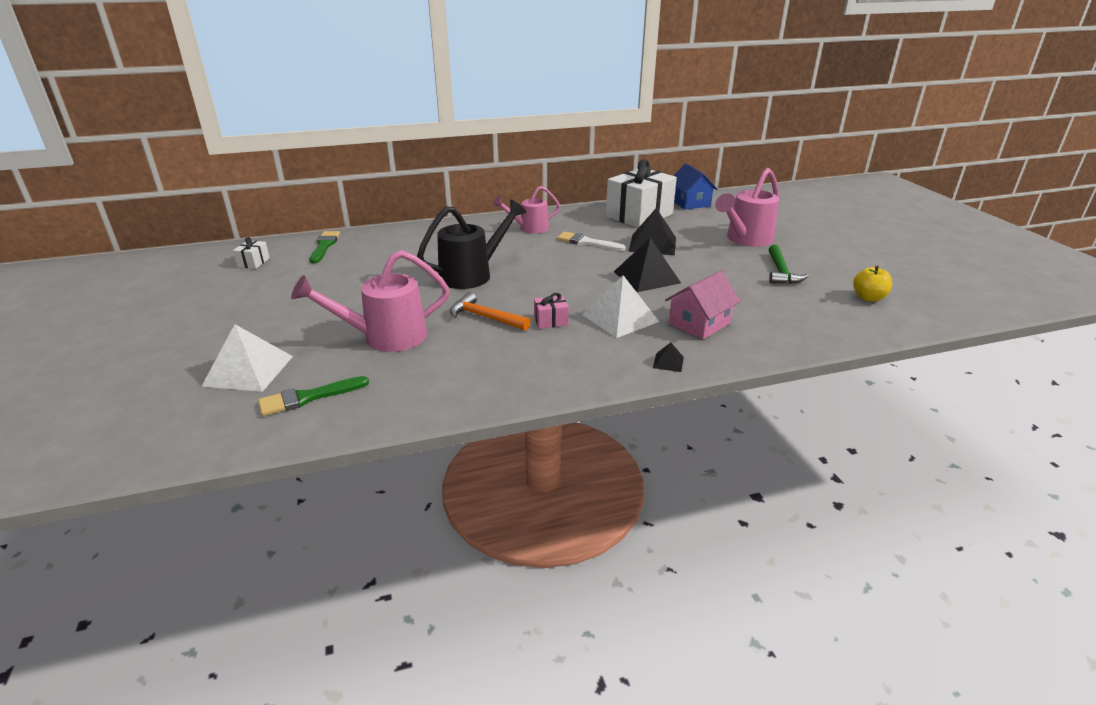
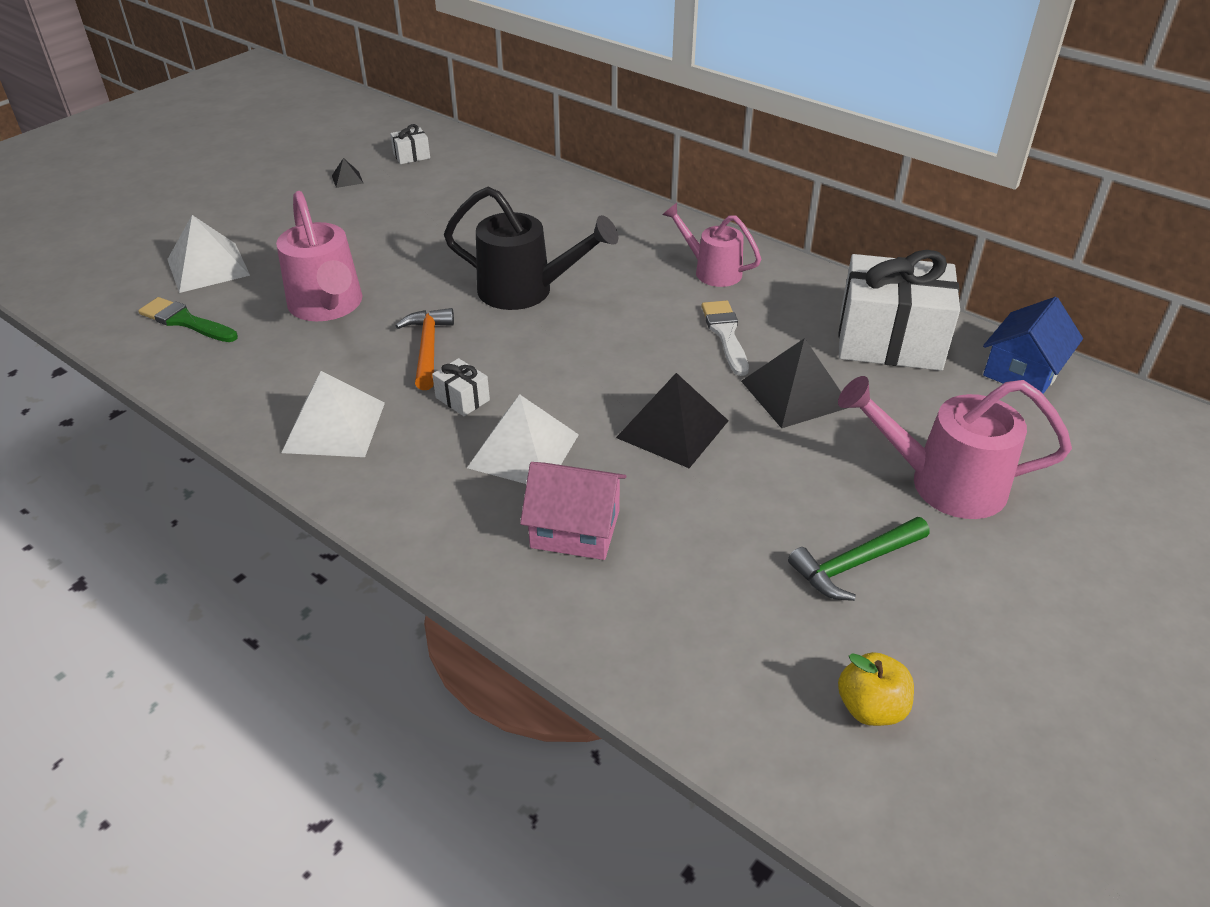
camera: 55 degrees right, 10 degrees up
pink watering can [291,250,450,352] -> pink watering can turned 150 degrees counterclockwise [276,191,362,321]
green brush [310,231,340,263] -> none
pink gift [534,293,569,329] -> white gift [432,358,490,416]
black pyramid [653,342,684,372] -> black pyramid moved to [332,158,363,188]
none -> white pyramid [281,371,385,457]

